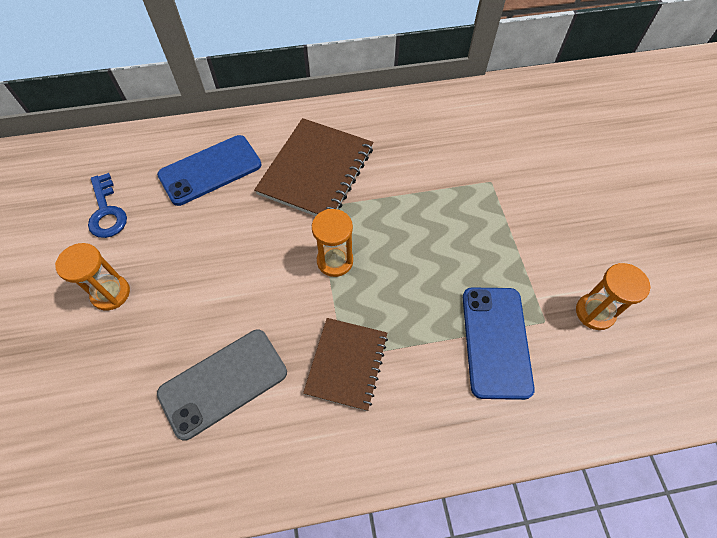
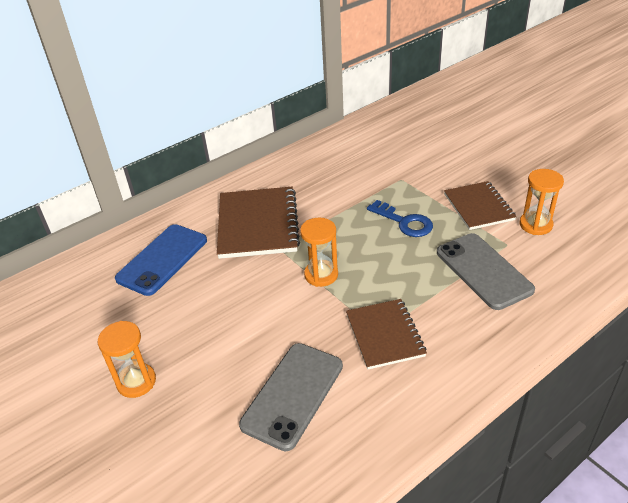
camera: 25 degrees left, 20 degrees down
blue key [88,173,127,238] -> blue key moved to [367,200,433,237]
blue phone [463,288,535,400] -> grey phone [437,233,535,310]
none -> brown notebook [444,181,517,230]

